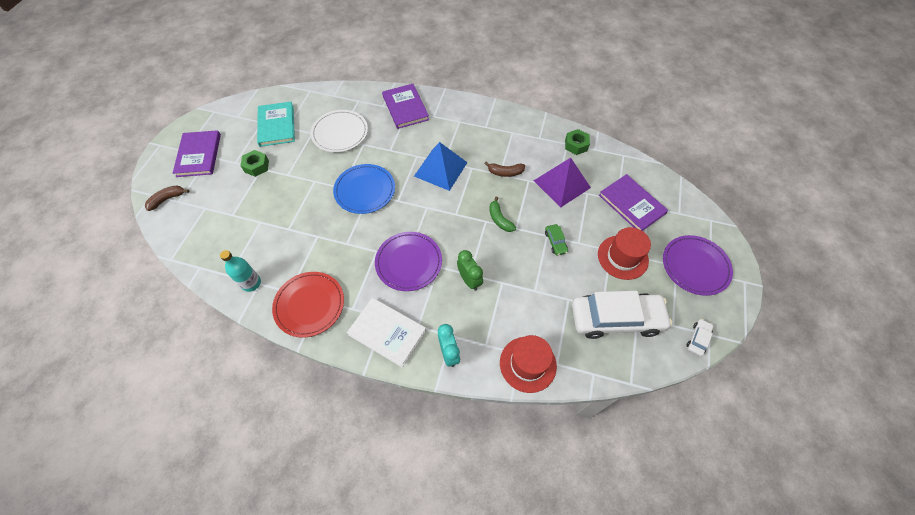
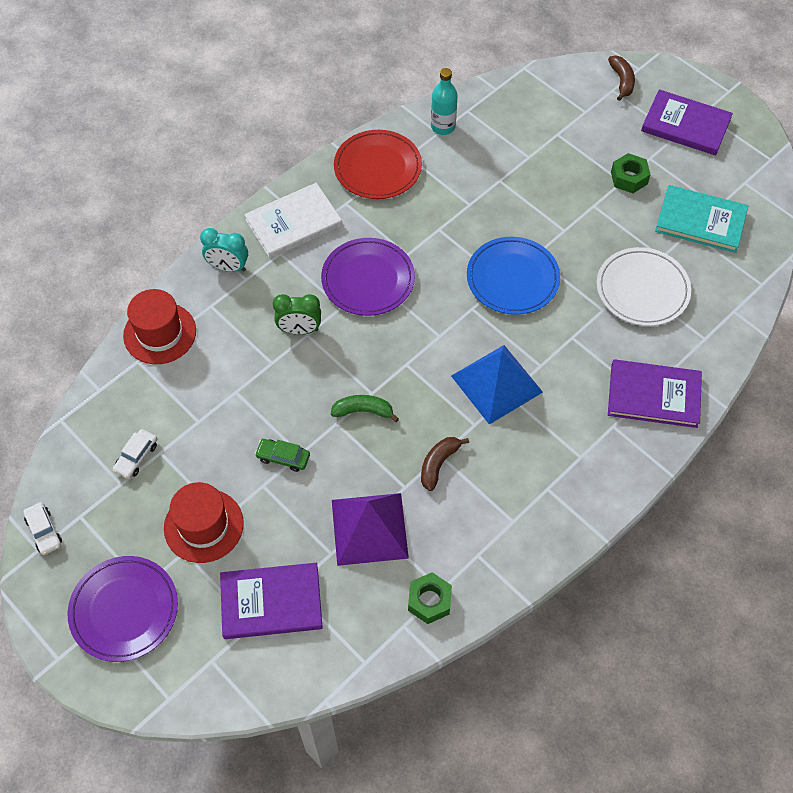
camera: 120 degrees right, 0 degrees up
white car [572,291,672,339] -> white car [113,429,157,479], size x0.40

